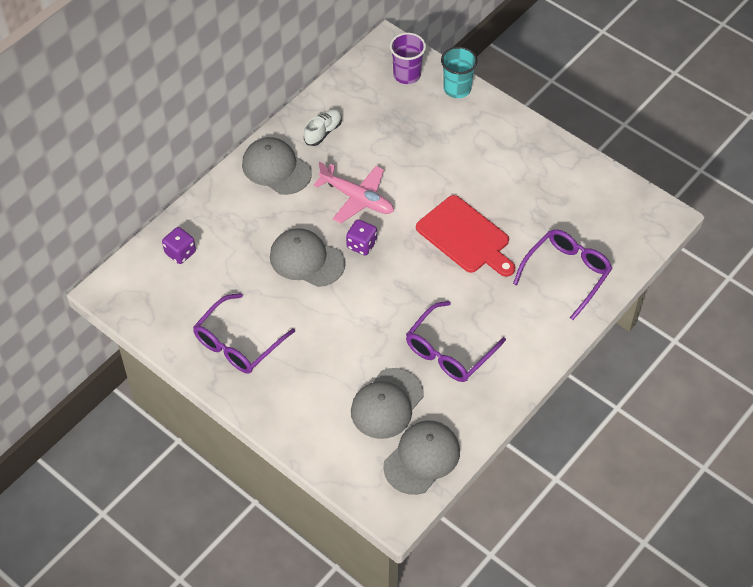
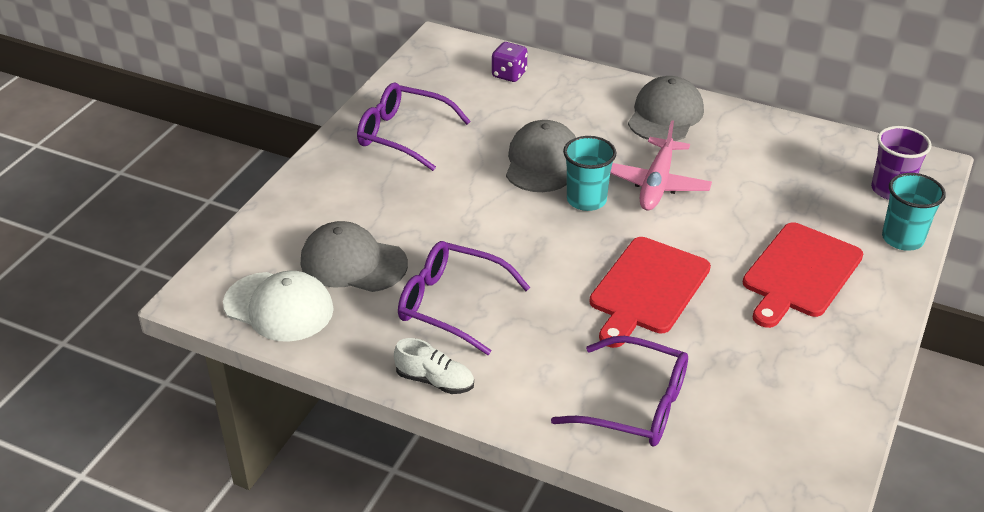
camera: 75 degrees right, 15 degrees down
white shoe [304,109,342,146] -> white shoe moved to [394,338,474,394]
purple dice [346,219,377,256] -> turquoise cup [563,136,617,211]
grey cap [383,420,460,495] -> white cap [223,271,334,342]
none -> red cutting board [743,222,863,328]

